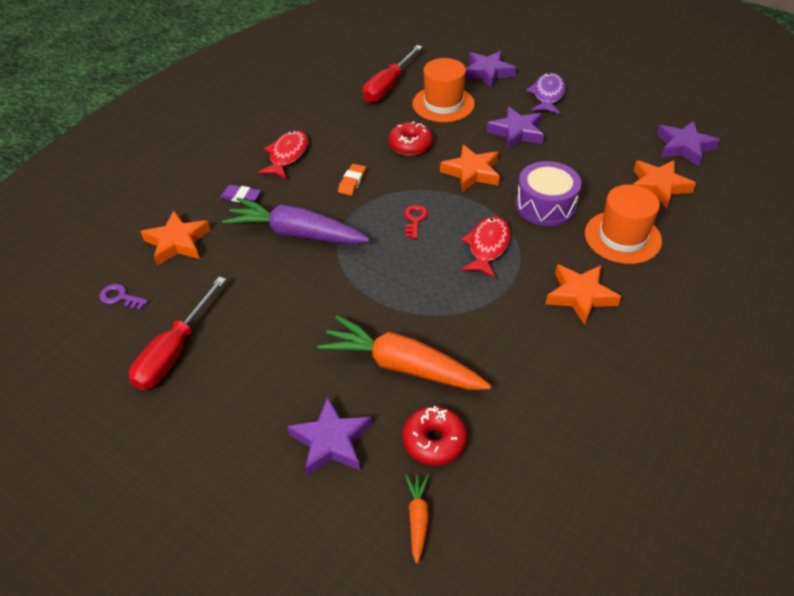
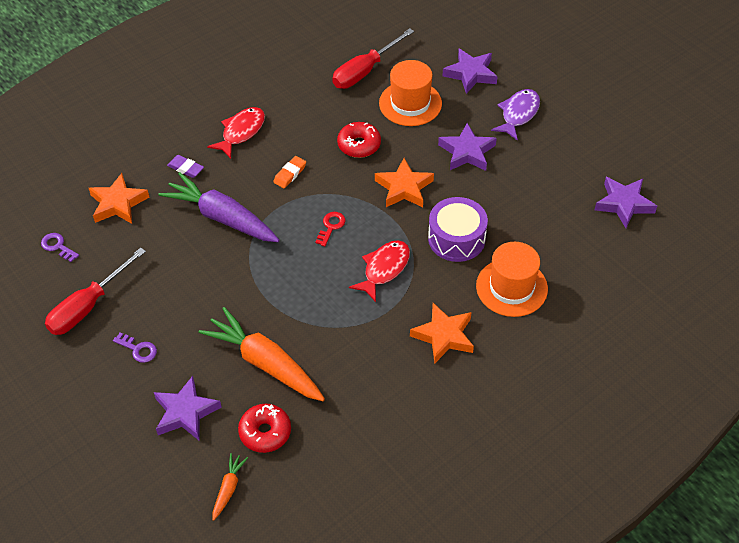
camera: 15 degrees right, 5 degrees up
orange star [632,160,696,208] -> none
none -> purple key [113,333,157,363]

